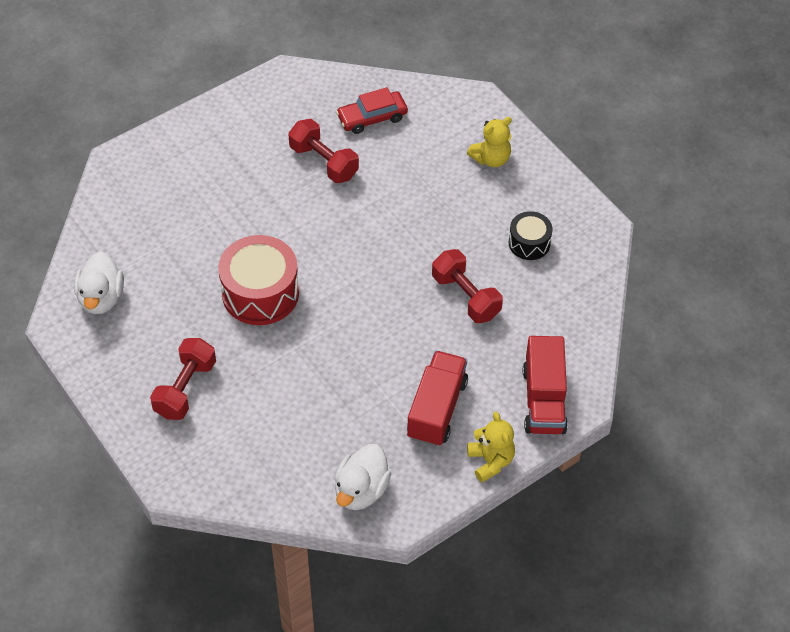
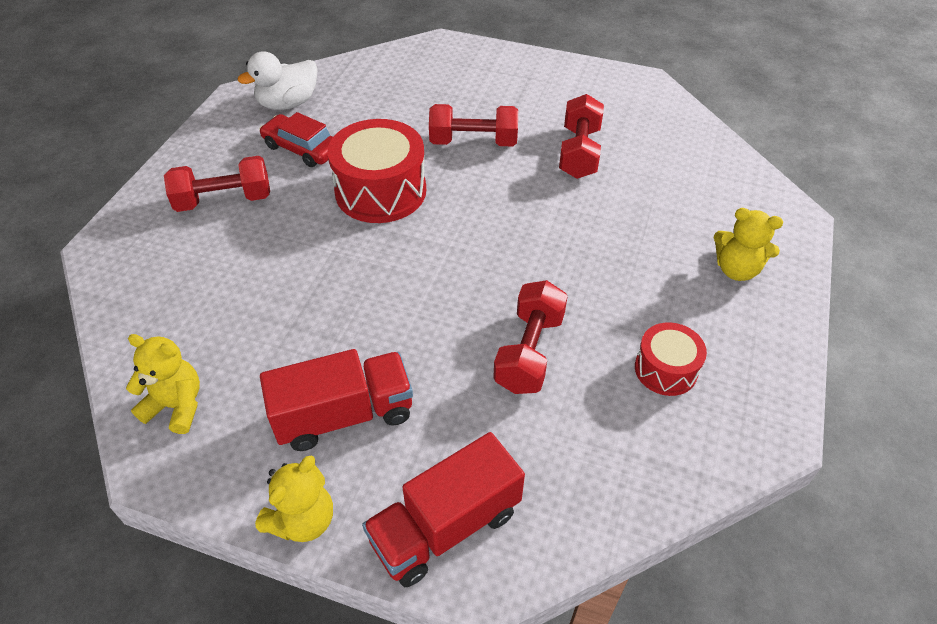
camera: 55 degrees right, 5 degrees down
white duck [335,444,391,510] -> yellow teddy bear [126,334,200,434]
red car [336,87,408,134] -> red car moved to [259,112,333,167]
black drum [509,211,553,260] -> red drum [635,322,707,396]
none -> red dumbbell [429,104,518,146]

